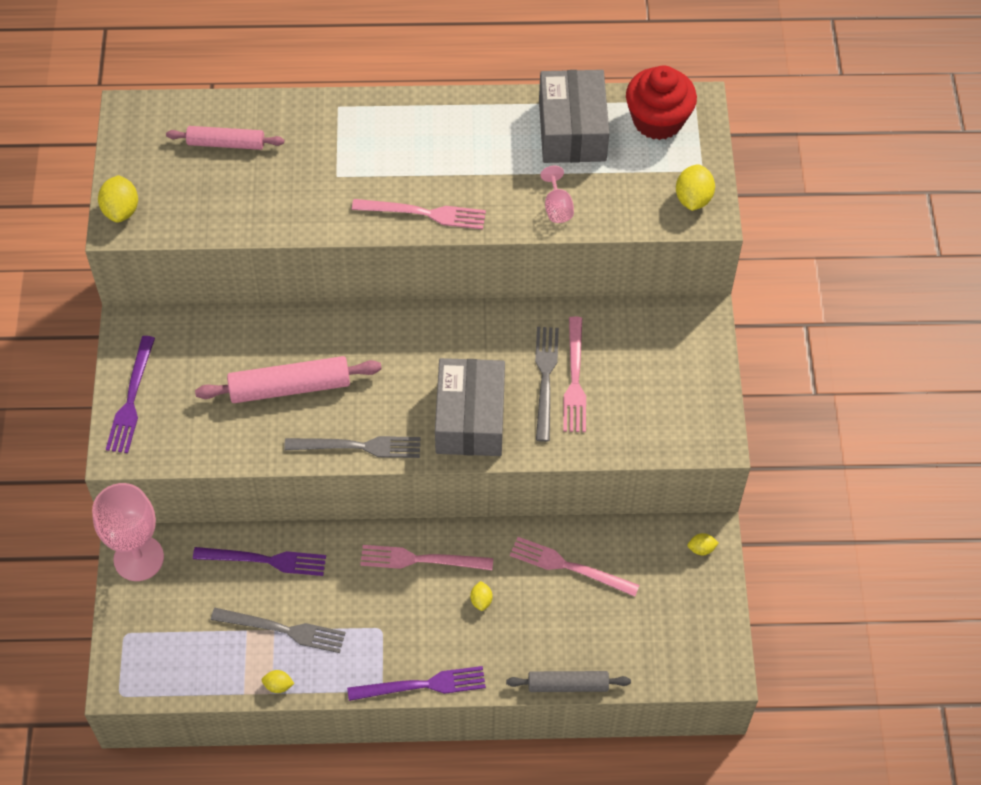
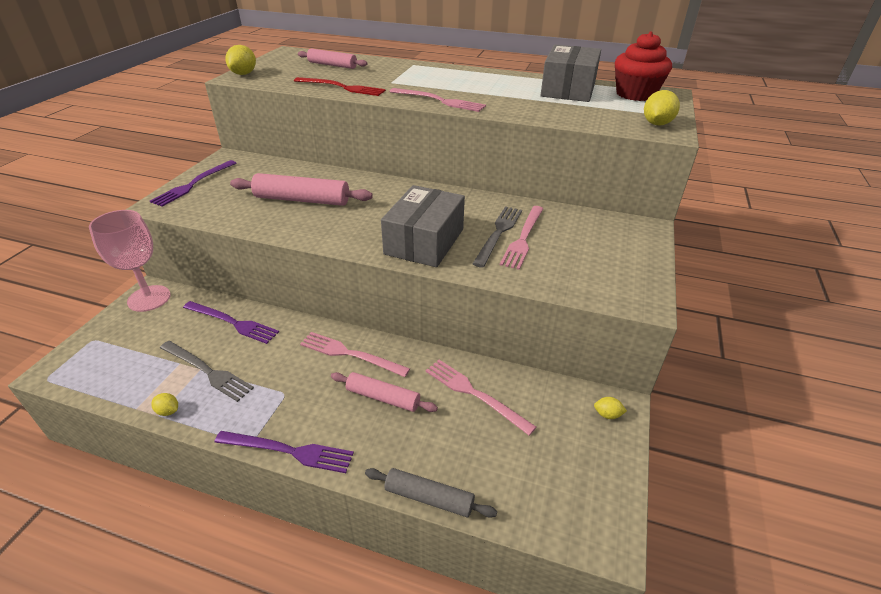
camera: 20 degrees right, 20 degrees down
grey fork [284,436,420,458] -> none
yellow lemon [470,581,493,611] -> pink rolling pin [331,372,438,412]
pink goblet [540,166,574,223] -> none
none -> red fork [294,77,386,96]

